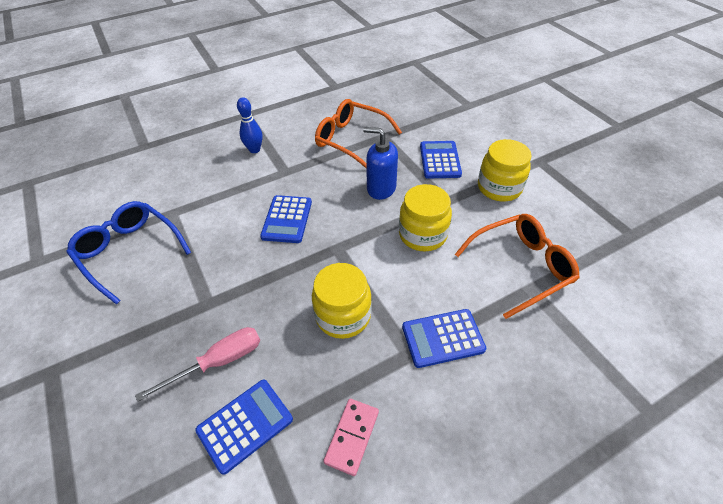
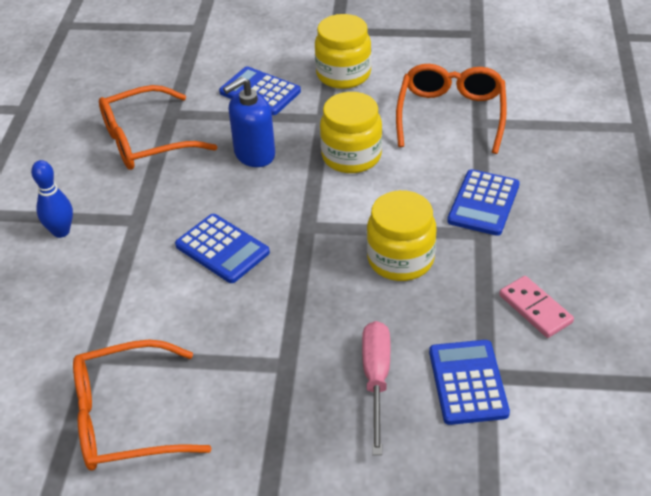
camera: 55 degrees left, 5 degrees down
blue glasses [66,201,191,304] -> orange glasses [73,340,212,471]

